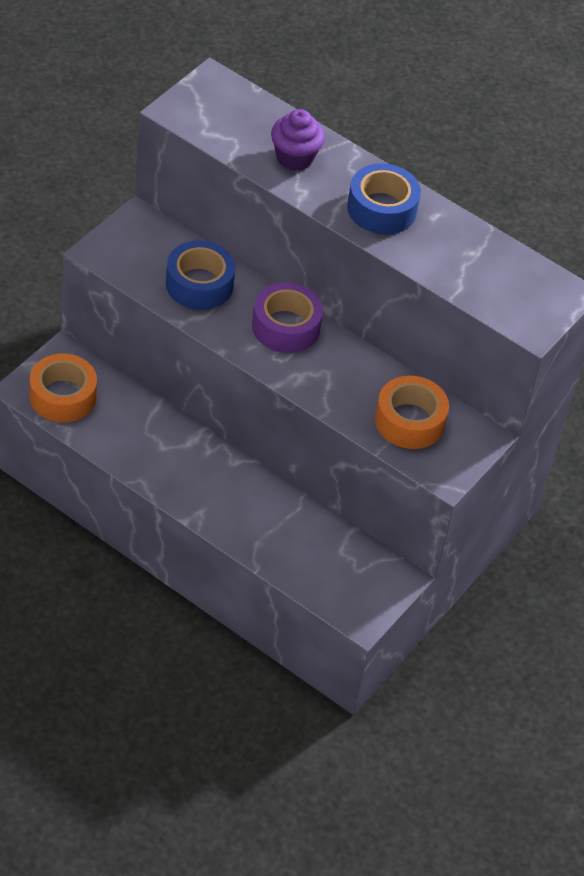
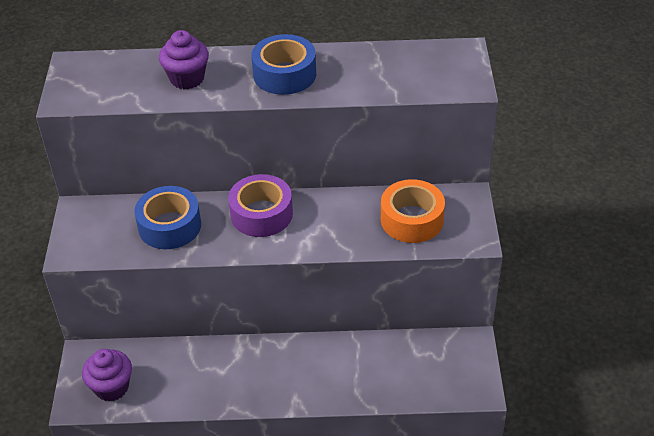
camera: 30 degrees left, 5 degrees down
orange tape [30,354,97,422] -> purple cupcake [82,349,132,402]

